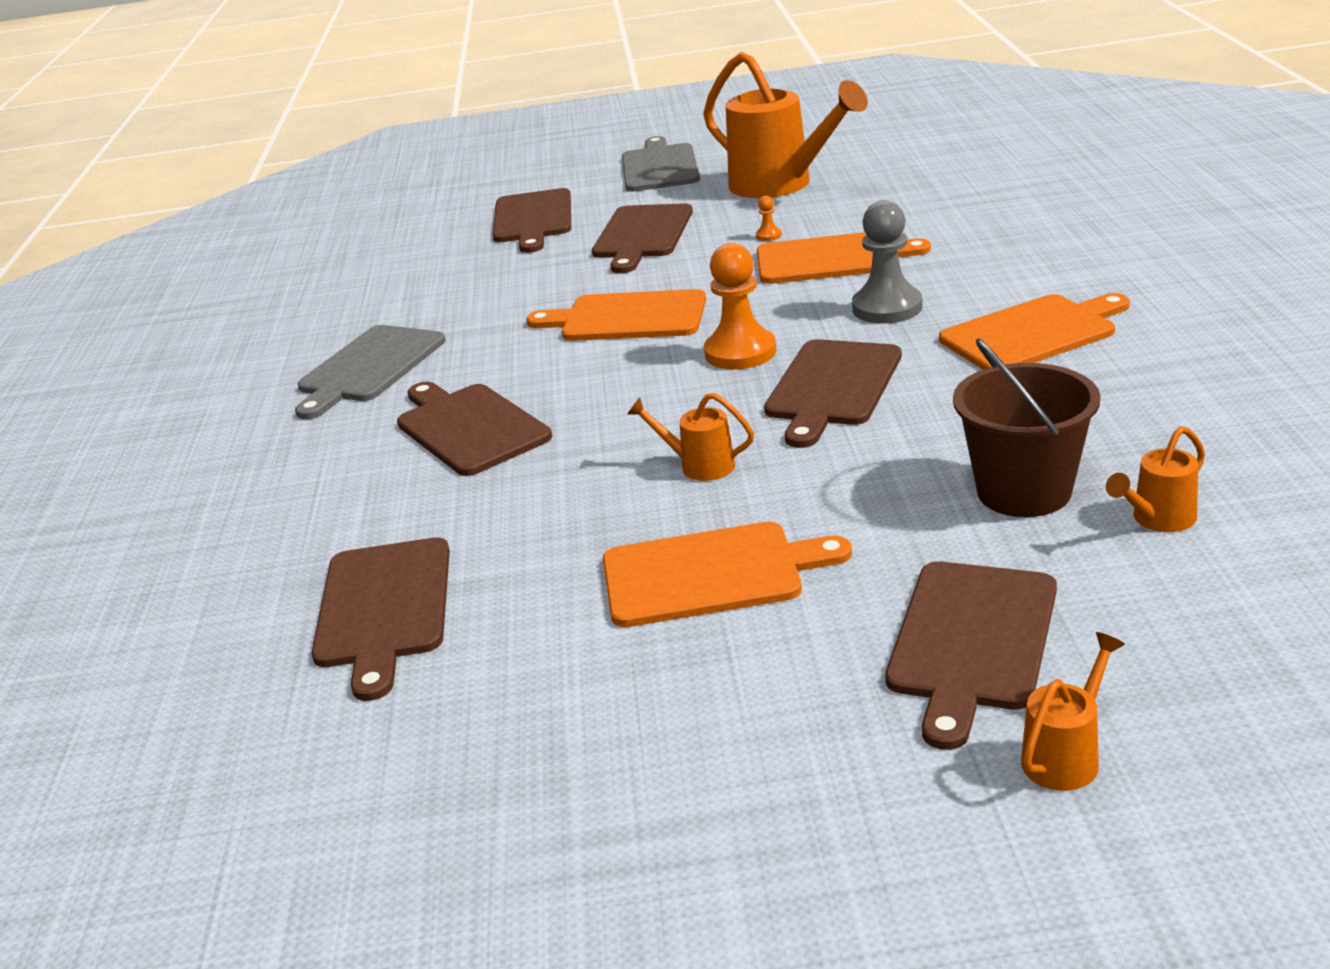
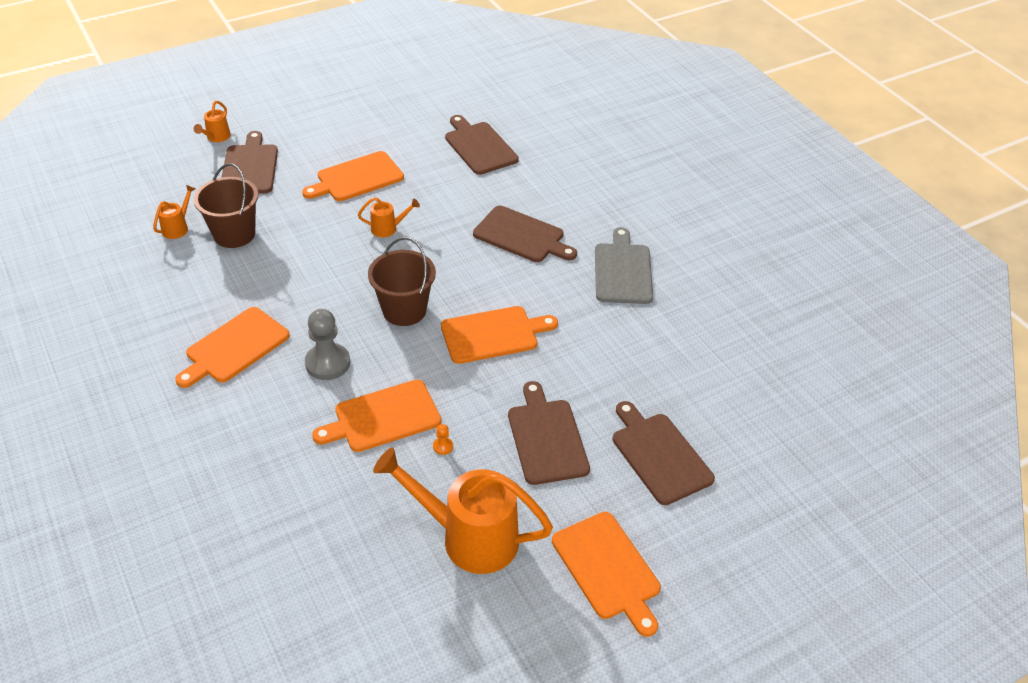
camera: 150 degrees right, 15 degrees up
grey cutting board [622,136,700,192] -> orange cutting board [552,512,661,637]
orange pawn [704,243,776,369] -> brown bucket [368,237,436,326]
brown cutting board [764,339,902,448] -> none

